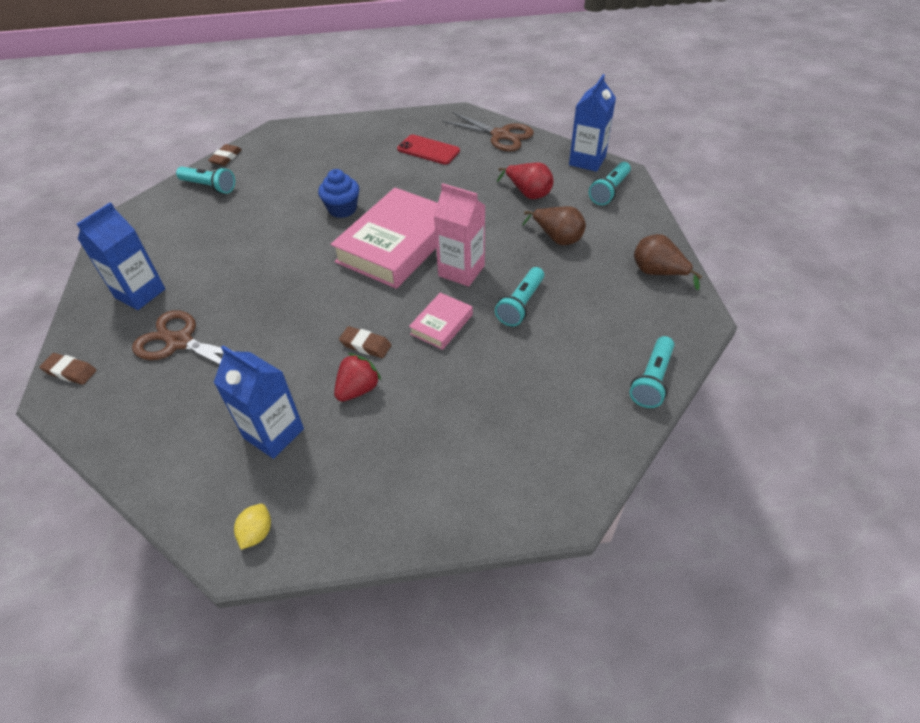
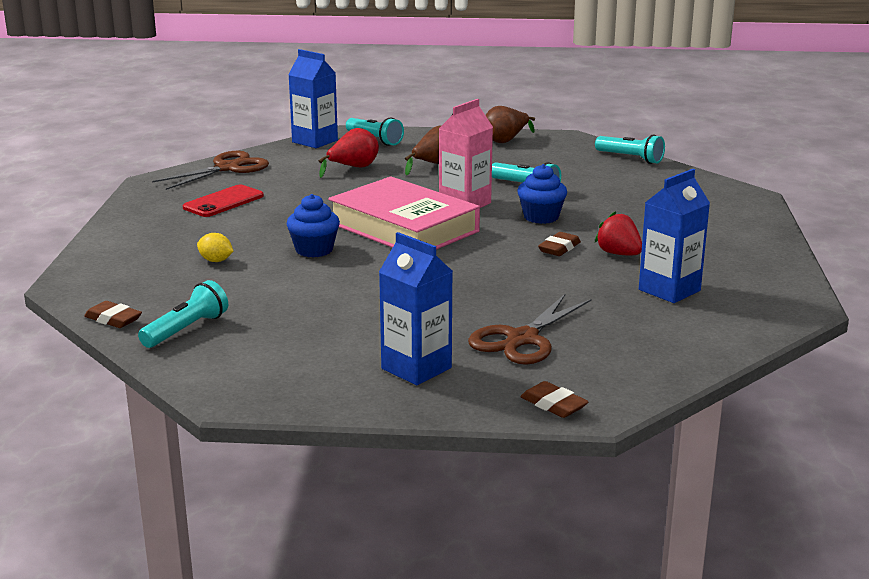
camera: 80 degrees left, 25 degrees down
brown eraser [39,353,97,385] -> brown eraser turned 75 degrees counterclockwise [520,381,589,418]
yellow lemon [234,504,271,550] -> yellow lemon moved to [197,233,233,262]
pink book [409,293,473,350] -> blue cupcake [517,164,567,224]

